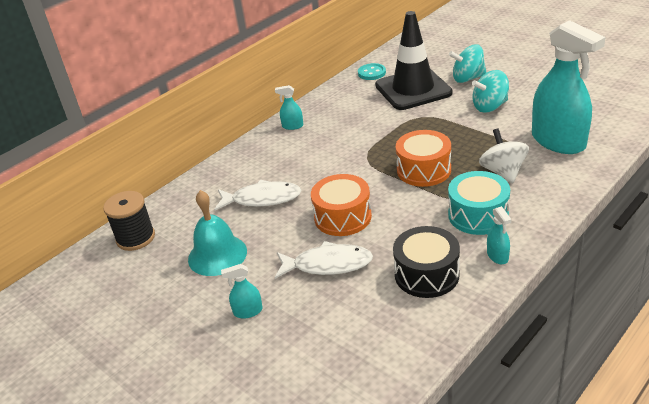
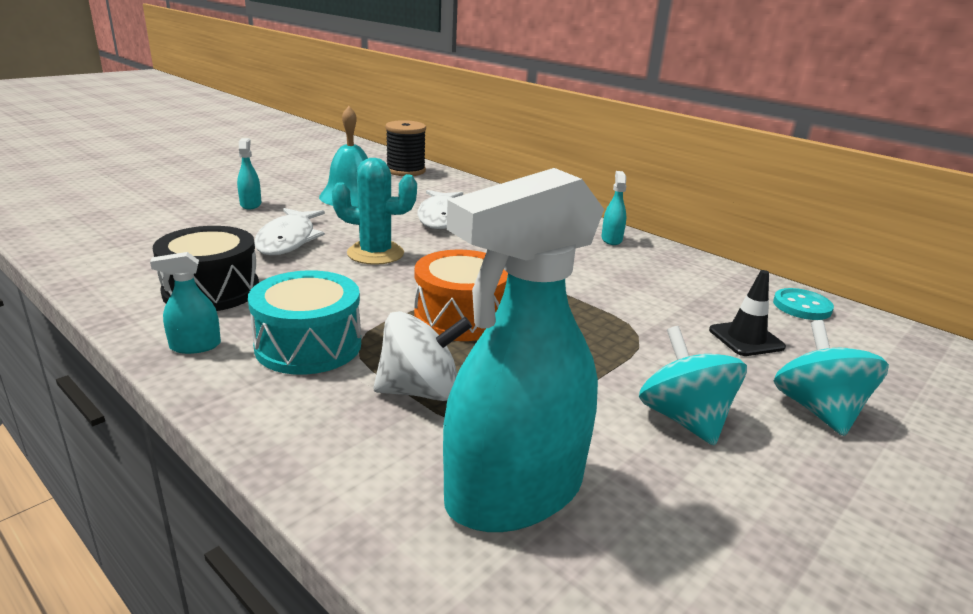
camera: 85 degrees right, 10 degrees down
orange drum [311,174,372,236] -> turquoise cactus [332,158,417,265]
black traffic cone [375,11,453,110] -> black traffic cone [709,270,786,356], size x0.44

